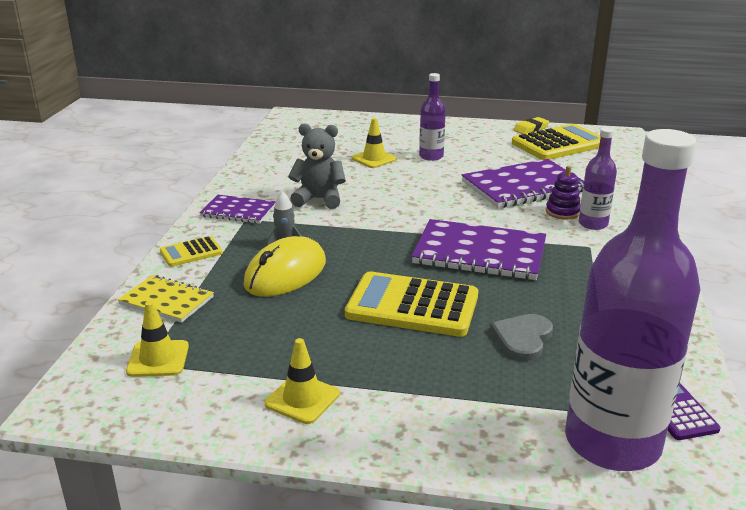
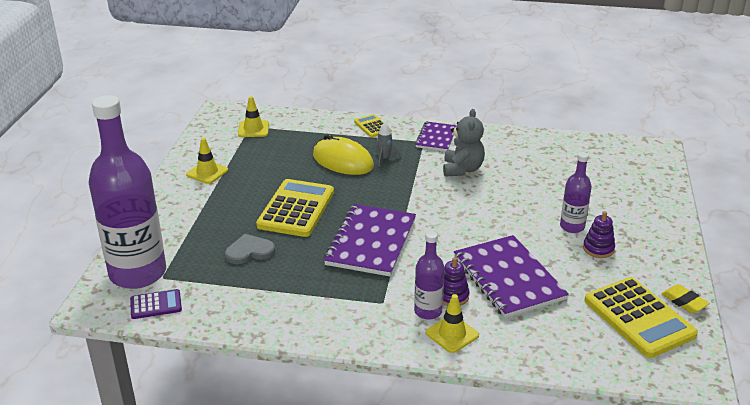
camera: 90 degrees right, 5 degrees up
yellow notebook [118,275,214,323] -> none
yellow traffic cone [352,118,397,168] -> yellow traffic cone moved to [426,294,479,353]
grey heart [490,314,553,361] -> grey heart turned 45 degrees counterclockwise [225,234,275,264]
none -> purple stacking toy [583,211,615,258]

